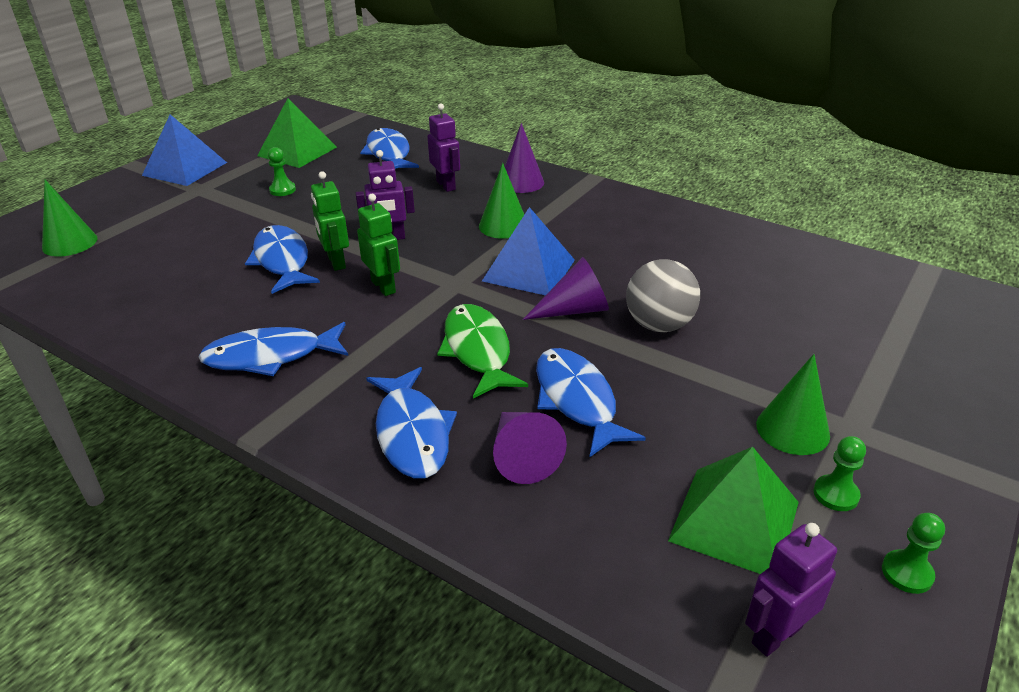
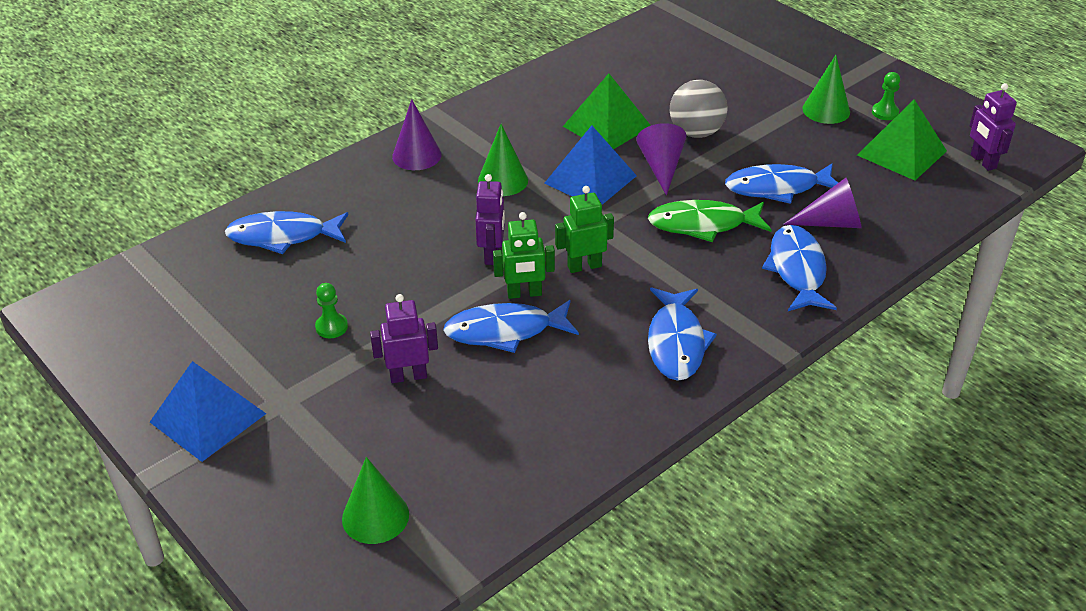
camera: 75 degrees left, 5 degrees up
green pyramid [257,98,337,168] -> green pyramid moved to [563,74,651,149]
blue fish [366,367,457,479] -> blue fish turned 90 degrees counterclockwise [762,225,837,311]
purple robot [427,104,460,192] -> purple robot moved to [370,294,438,383]
green pawn [882,513,945,594] -> none

